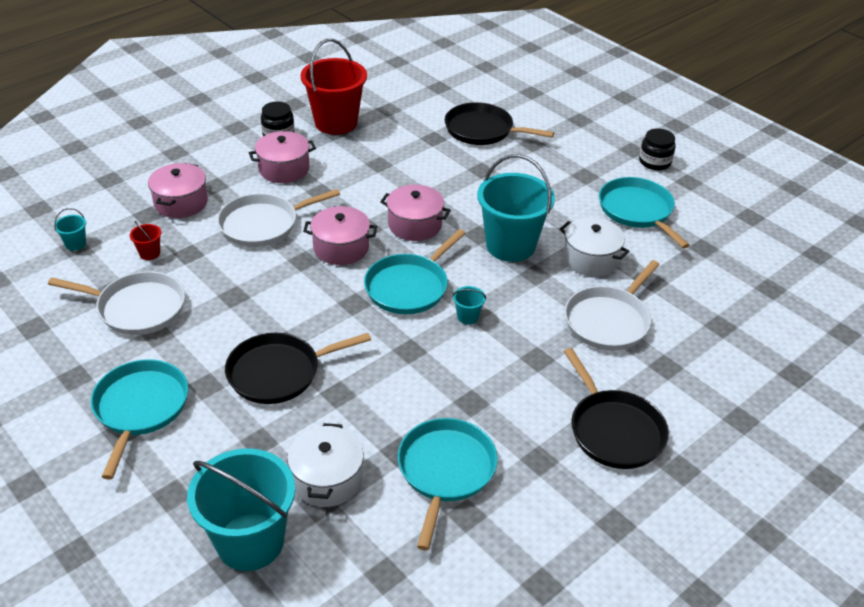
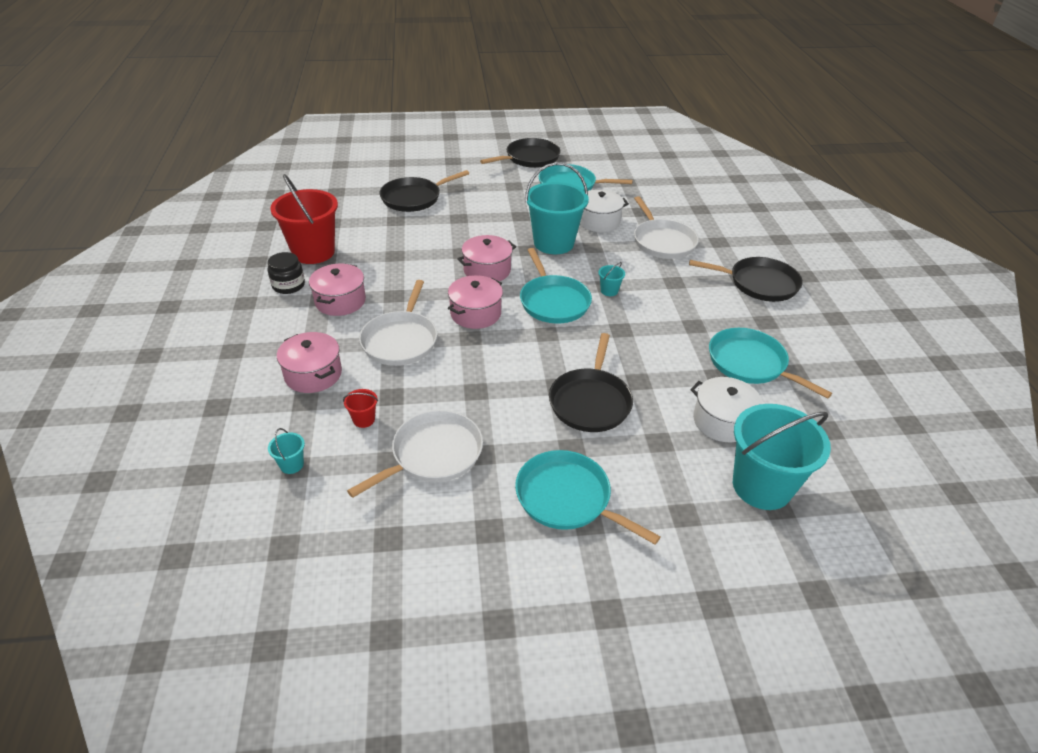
camera: 55 degrees left, 0 degrees up
black jar [639,128,676,170] -> black pan [480,138,561,168]

